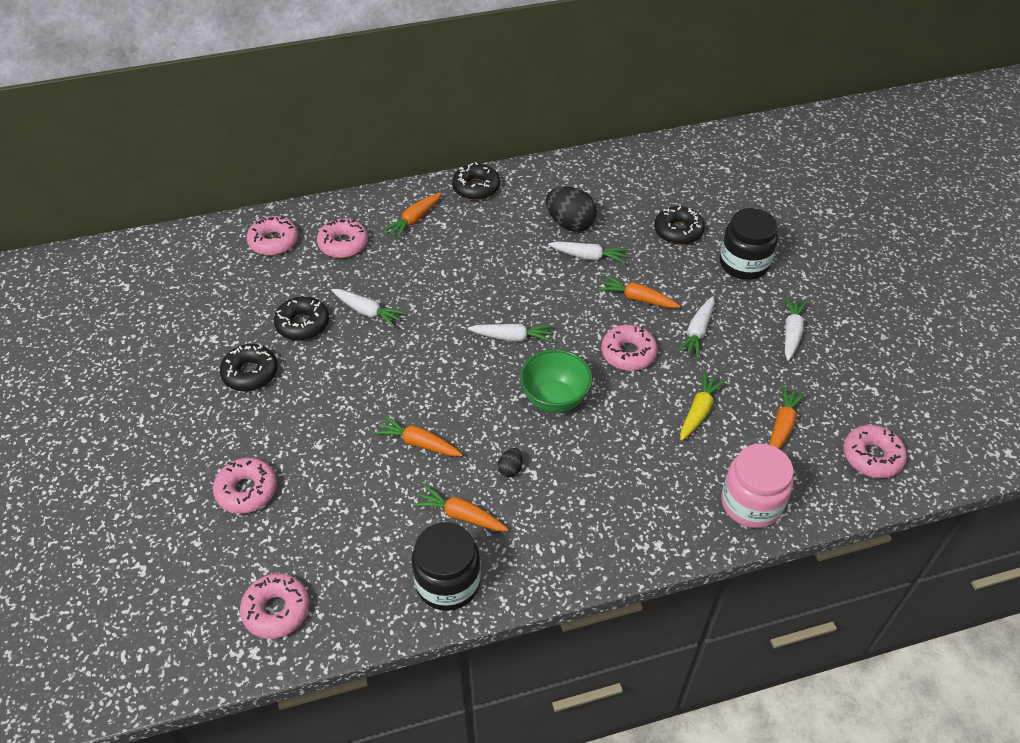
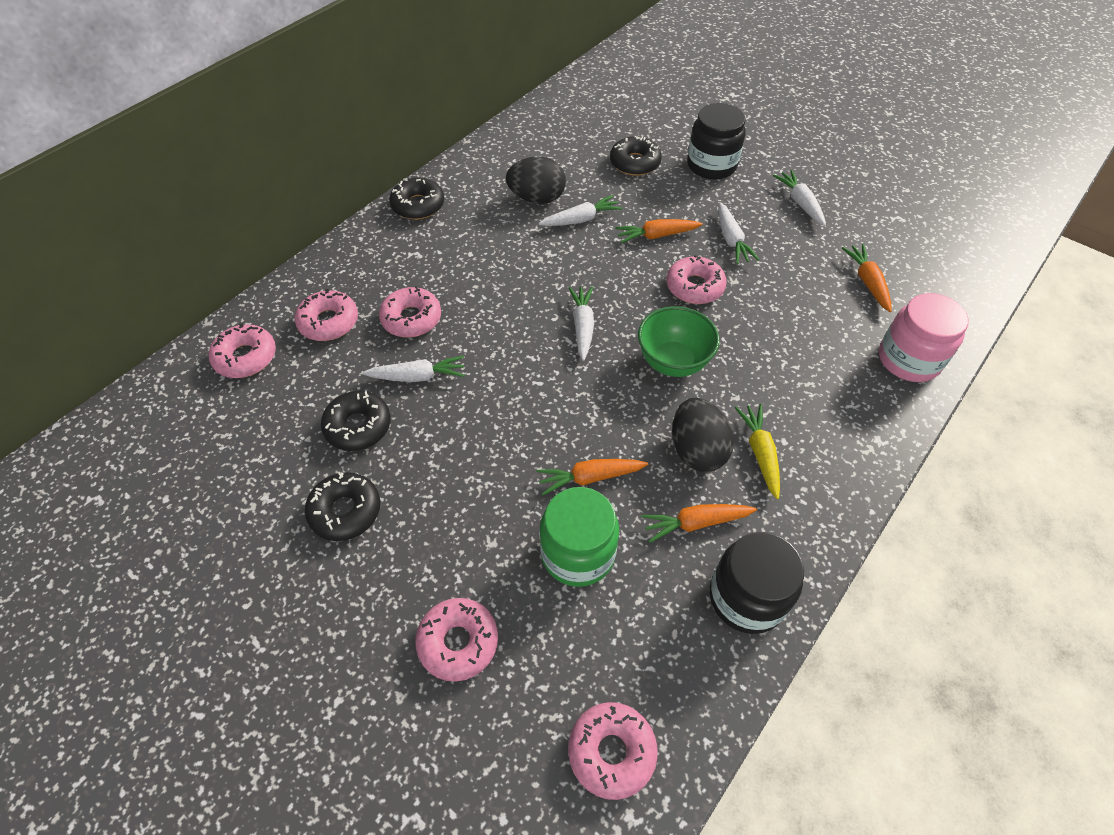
camera: 35 degrees left, 5 degrees up
orange carrot [383,193,442,239] -> none
white carrot [468,323,554,342] -> white carrot turned 60 degrees counterclockwise [568,286,594,361]
black egg [498,448,523,477] -> black egg [672,398,734,472], size x2.13
yellow carrot [680,371,726,441] -> yellow carrot moved to [735,404,780,499]
pink donut [843,425,907,478] -> pink donut moved to [379,286,441,338]
none -> green jar [540,487,619,587]

